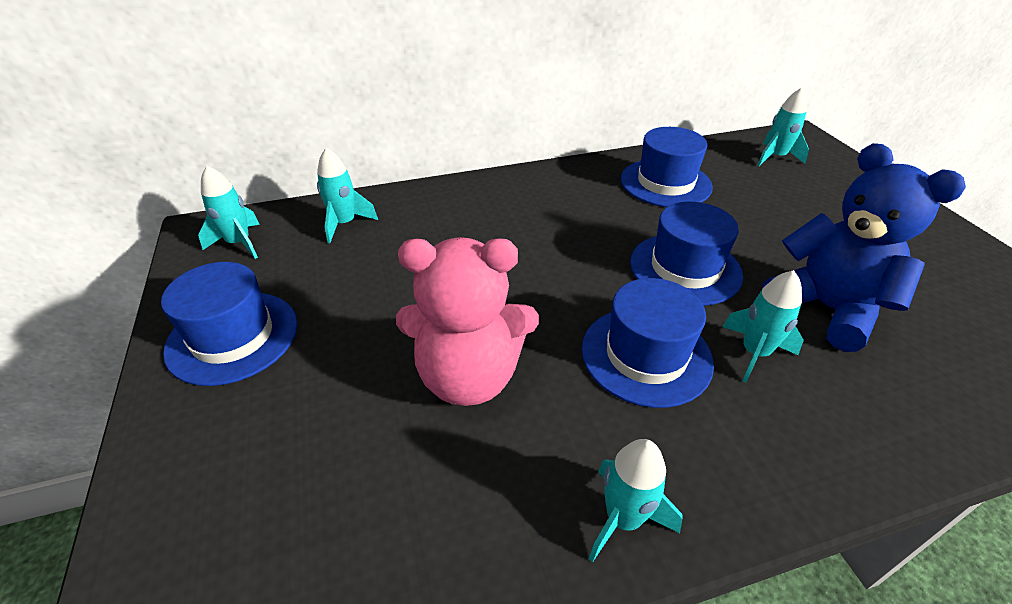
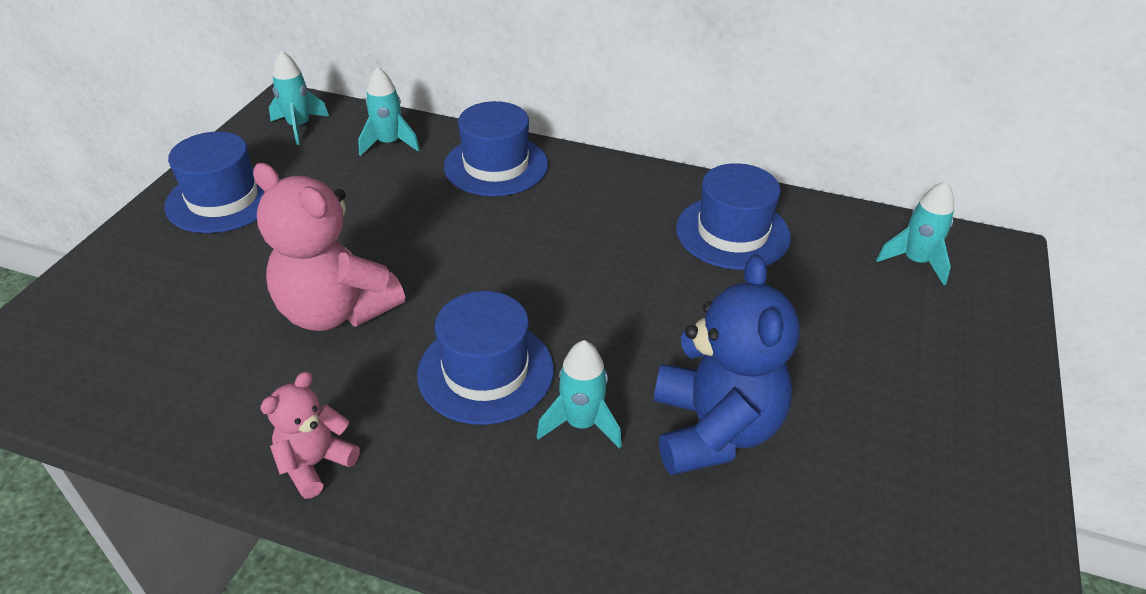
camera: 35 degrees right, 0 degrees up
turquoise rocket [589,439,682,562] -> pink teddy bear [260,372,360,499]
blue hat [630,202,743,306] -> blue hat moved to [444,101,548,196]

